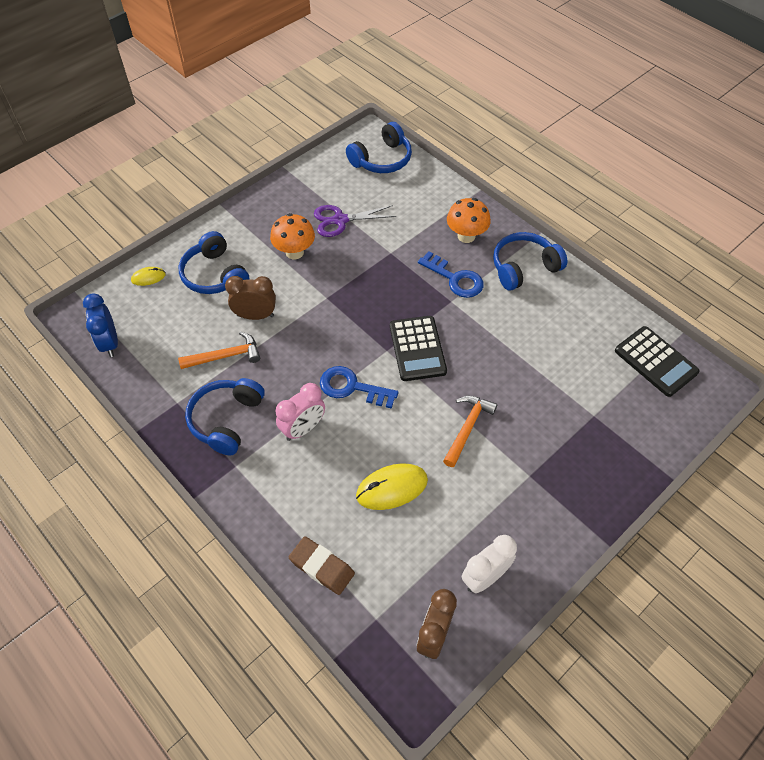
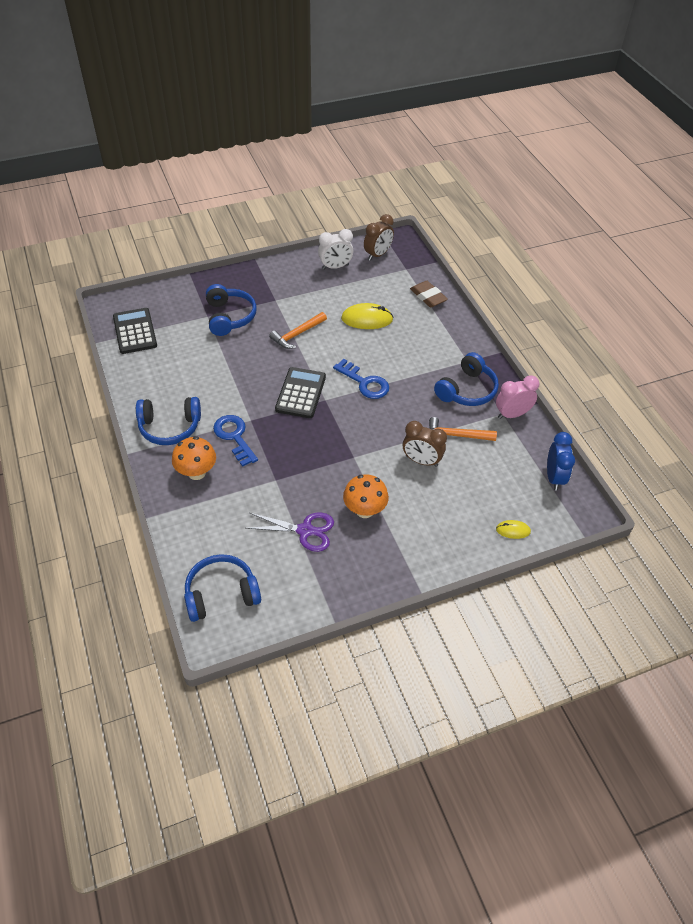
camera: 160 degrees left, 5 degrees down
blue headphones [179,231,249,294] -> blue headphones moved to [206,284,257,336]
pink clock [275,383,325,441] -> pink clock moved to [496,375,539,419]

